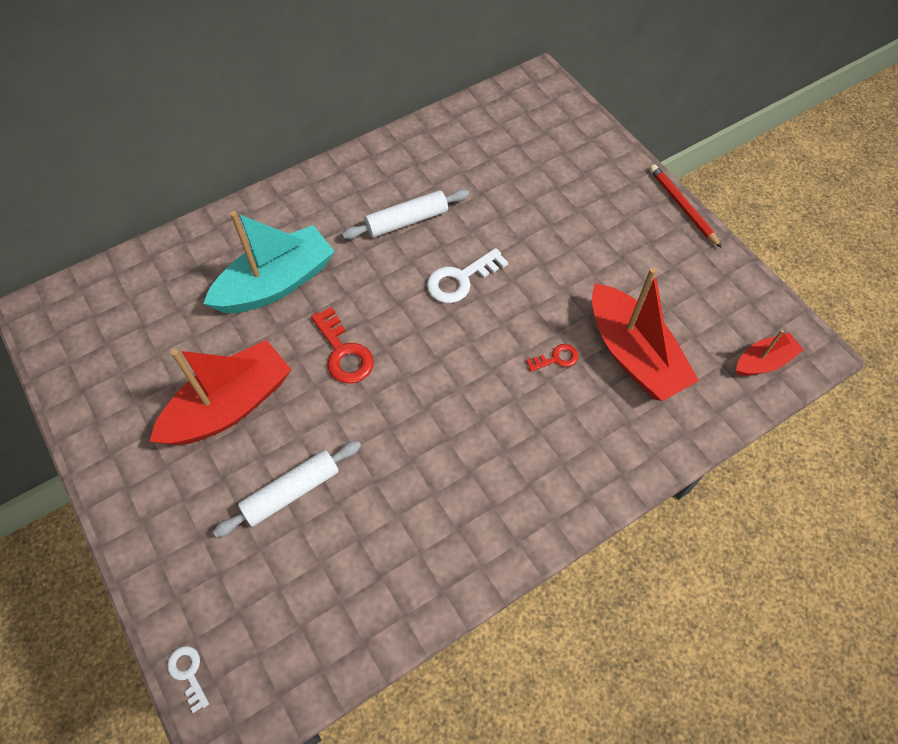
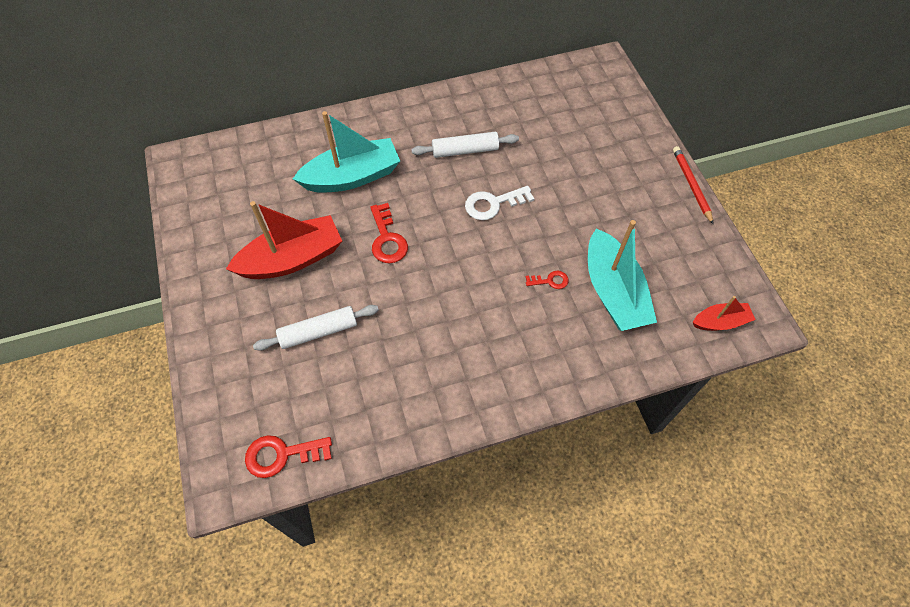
camera: 15 degrees right, 0 degrees up
white key [167,646,209,713] -> none
red boat [592,267,699,401] -> turquoise boat [588,220,657,331]
none -> red key [245,435,332,478]

